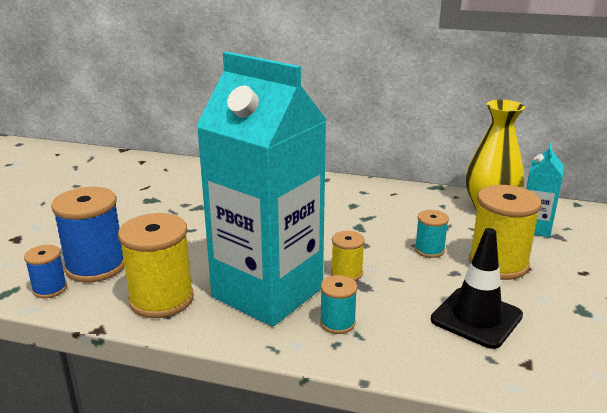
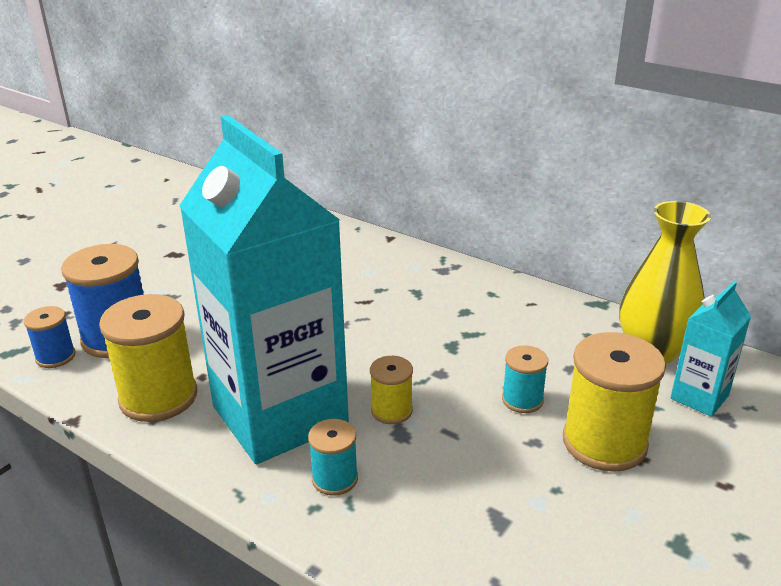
camera: 20 degrees right, 5 degrees up
black traffic cone [431,228,523,349] -> none

